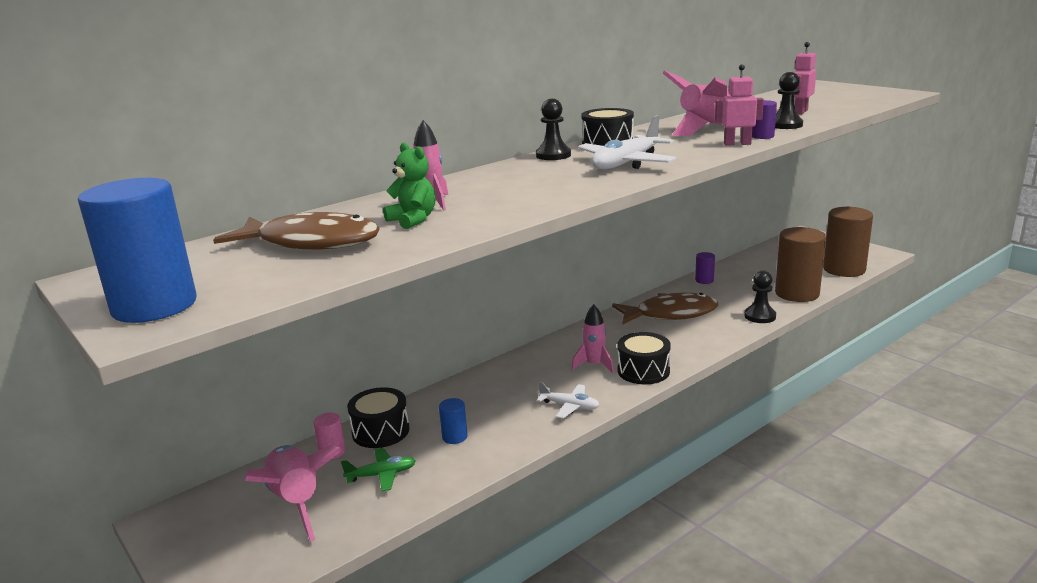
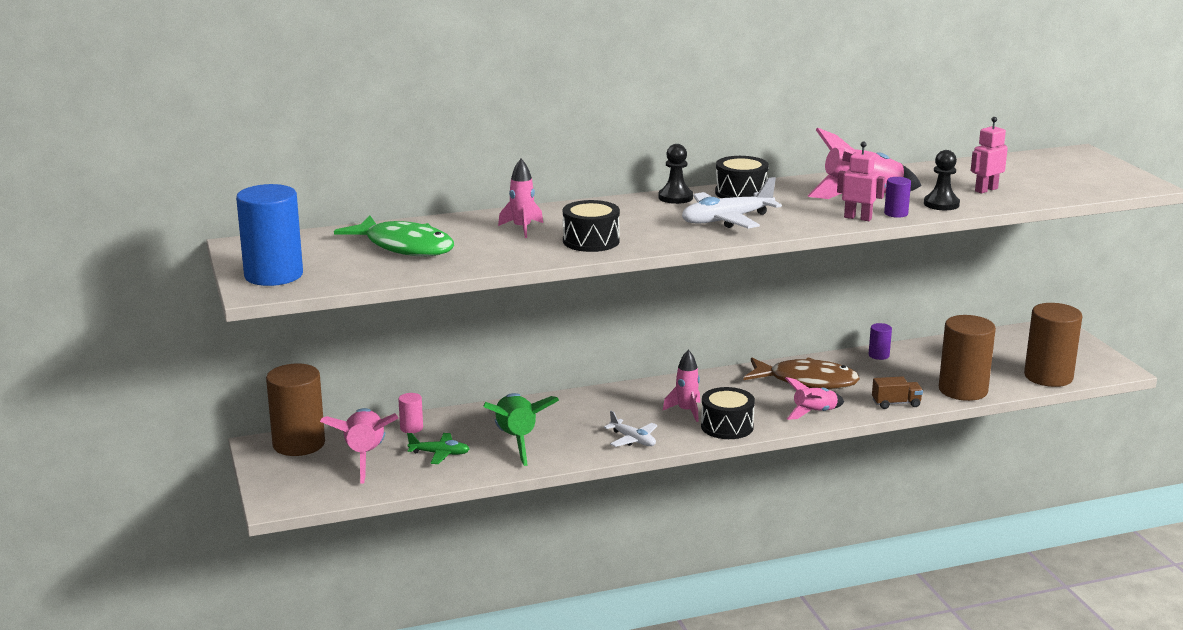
camera: 20 degrees right, 0 degrees up
brown fish [213,212,380,249] -> green fish [334,216,454,256]
black drum [347,387,409,448] -> black drum moved to [563,200,620,252]
green teddy bear [383,142,435,229] -> none
blue cylinder [439,398,468,444] -> green rocket [484,393,559,466]
black pawn [744,270,776,323] -> brown truck [872,376,923,409]
none -> brown cylinder [266,364,325,456]
none -> pink rocket [785,377,844,420]

